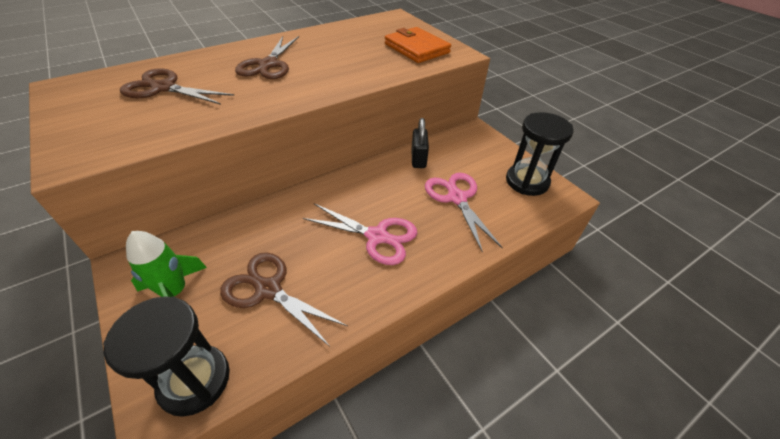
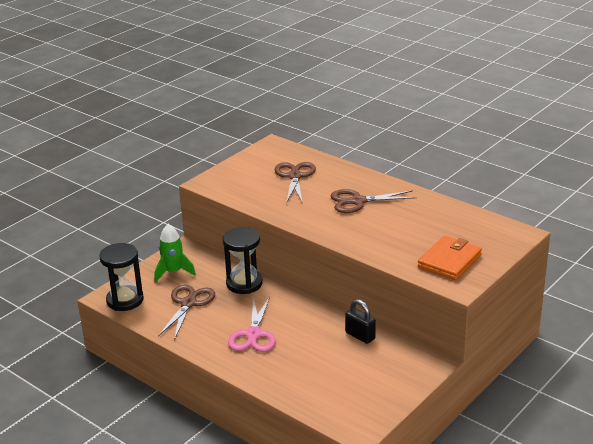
camera: 75 degrees right, 15 degrees down
black padlock [411,118,429,168] -> black padlock turned 60 degrees clockwise [345,299,376,344]
pink scissors [425,173,503,253] -> none
black hourglass [506,112,573,196] -> black hourglass moved to [223,227,263,294]

